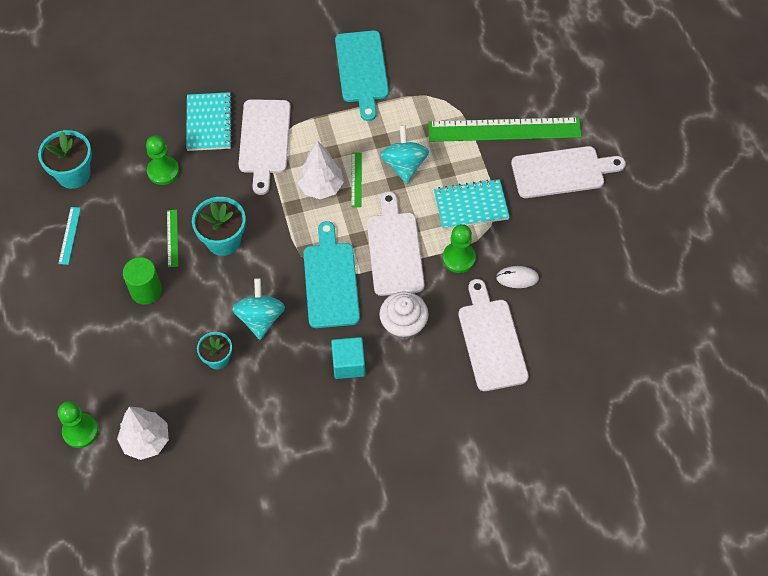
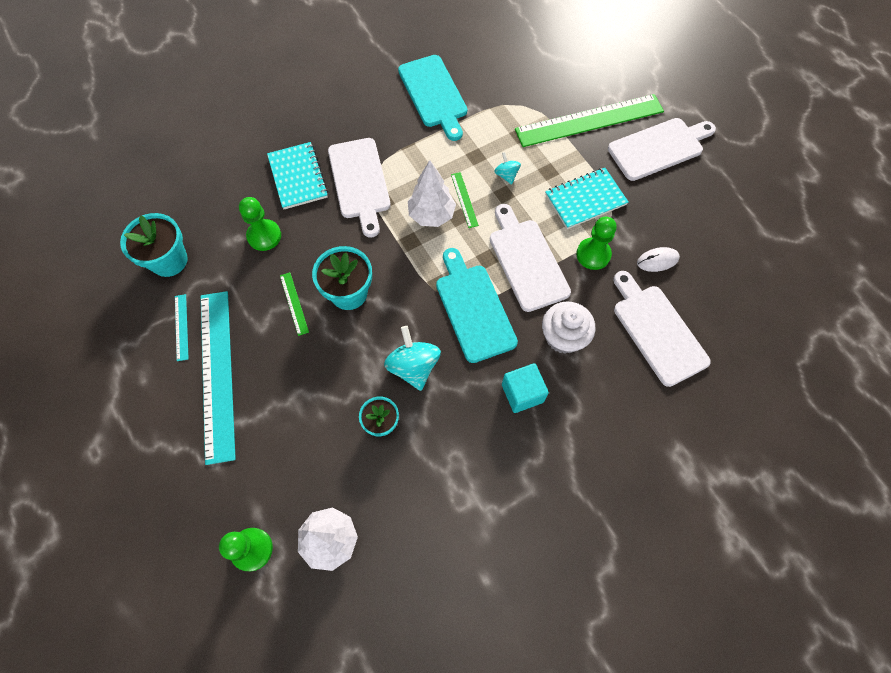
camera: 15 degrees left, 5 degrees up
green cylinder [123,257,162,305] -> none
turquoise spinning top [380,125,429,184] -> turquoise spinning top [494,152,521,185], size x0.54
none -> turquoise ruler [201,291,236,465]

